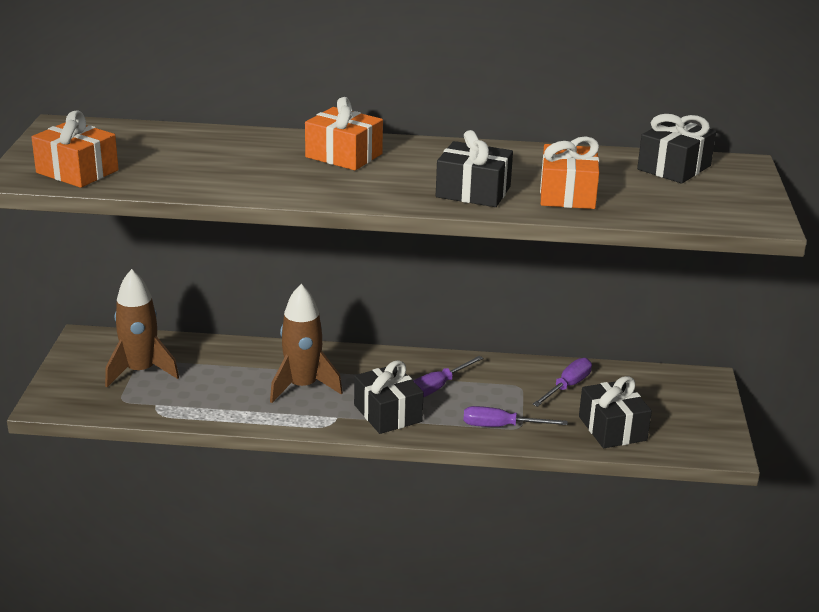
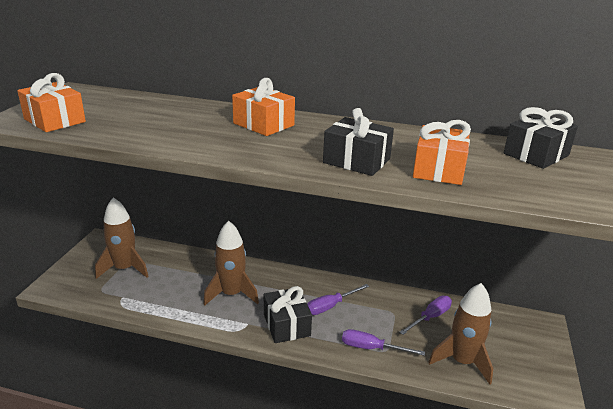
camera: 10 degrees right, 0 degrees up
black gift [579,376,652,448] -> brown rocket [428,283,493,385]

